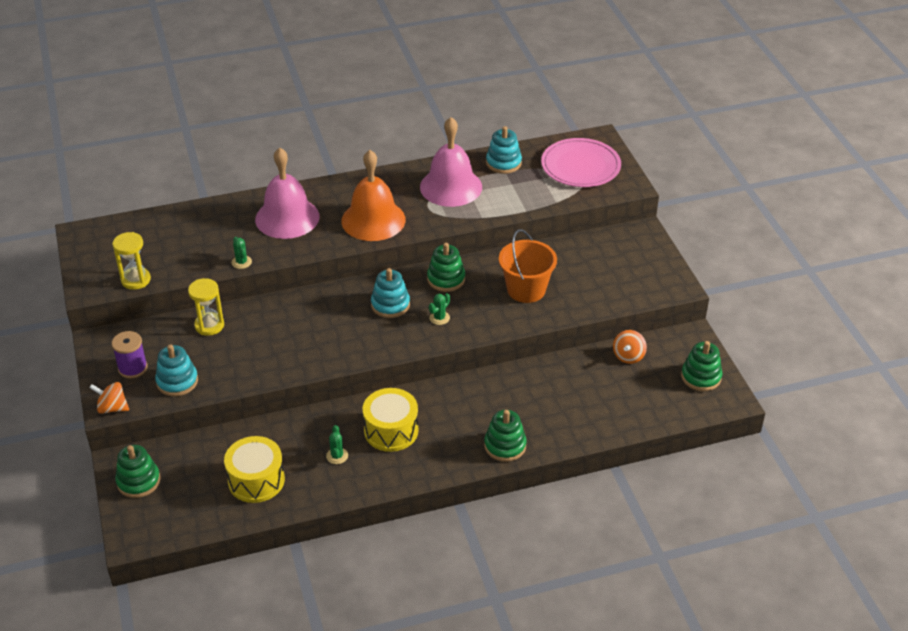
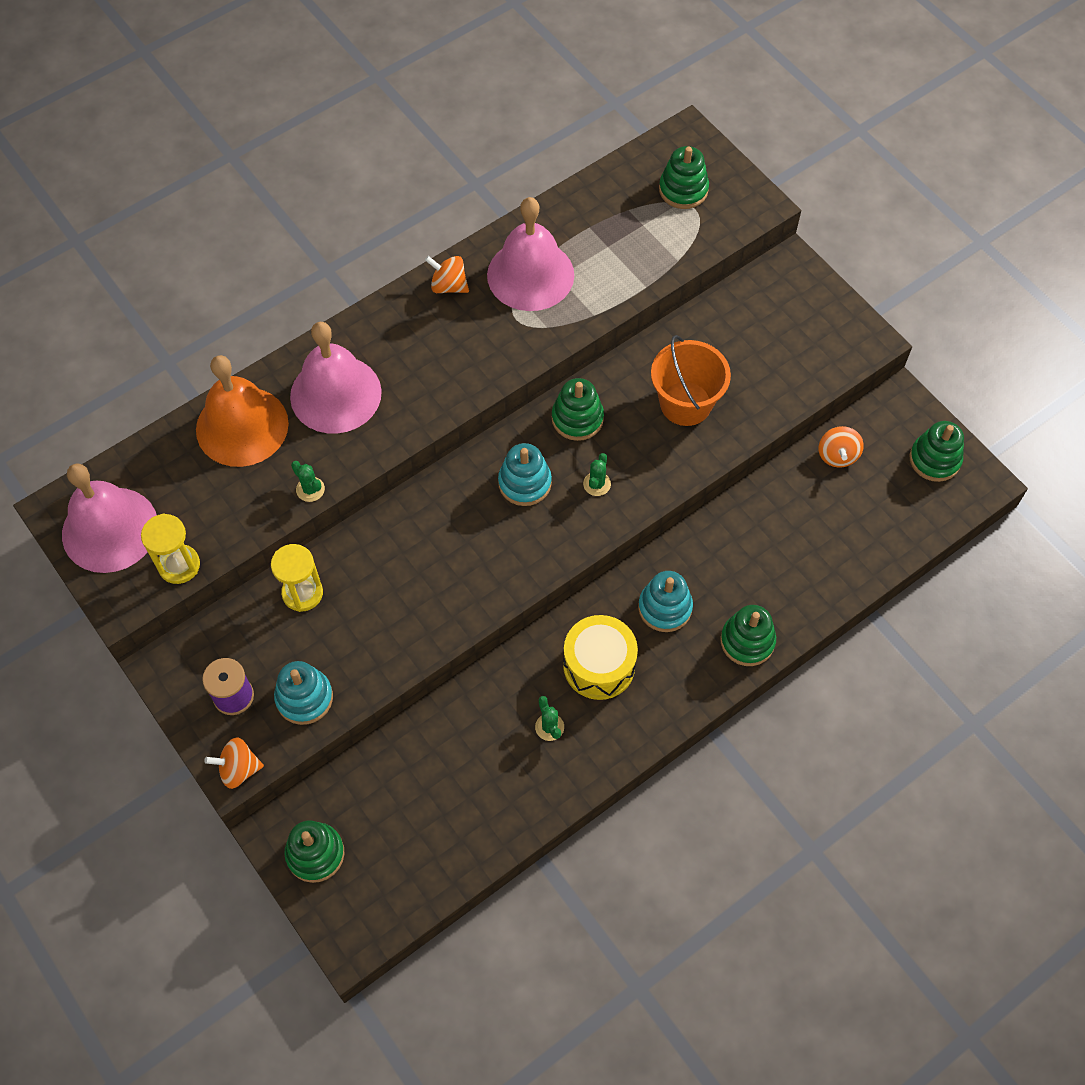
camera: 20 degrees left, 20 degrees up
yellow drum [224,436,285,503] -> none
orange bell [341,150,406,241] -> orange bell moved to [196,355,289,467]
turquoise stacking toy [486,126,522,174] -> turquoise stacking toy moved to [638,571,693,632]
pink plate [541,138,621,187] -> green stacking toy [659,146,709,209]
none -> pink bell [62,463,157,573]
none -> orange spinning top [425,256,469,293]

